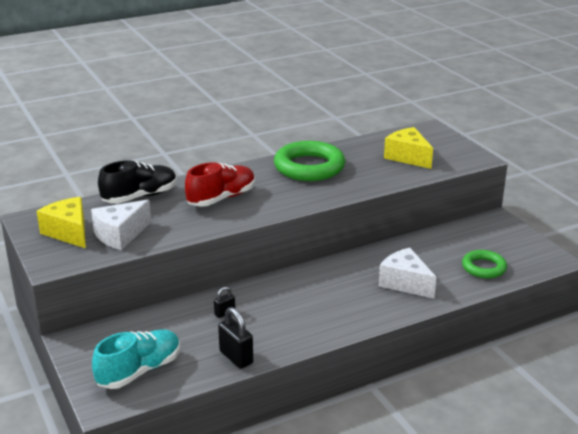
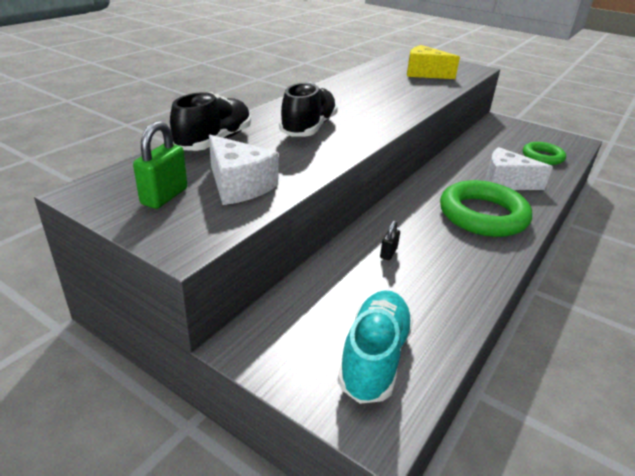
camera: 30 degrees left, 5 degrees up
yellow cheese [37,197,86,248] -> green padlock [133,121,187,209]
white cheese [91,200,151,250] -> white cheese turned 60 degrees counterclockwise [209,135,279,205]
red shoe [185,162,255,207] -> black shoe [279,82,338,136]
black padlock [218,307,253,369] -> none
green ring [274,141,345,181] -> green ring moved to [440,180,532,237]

